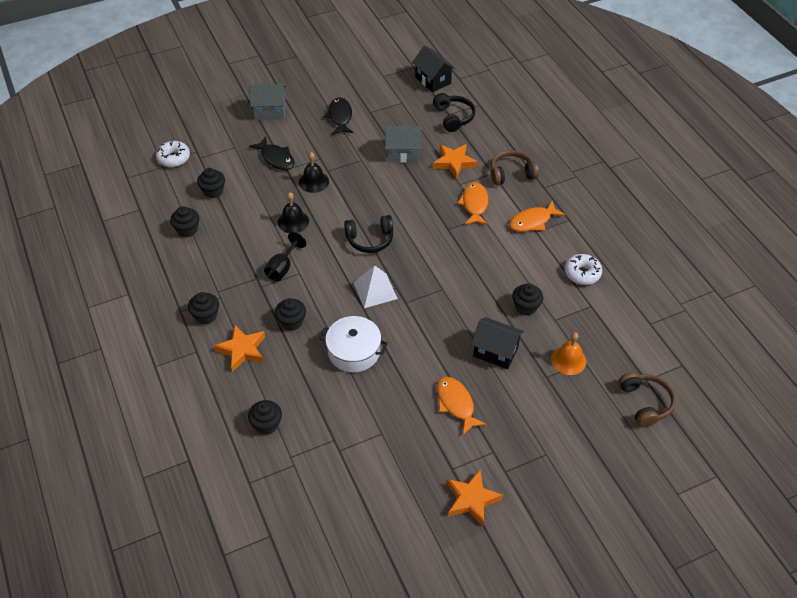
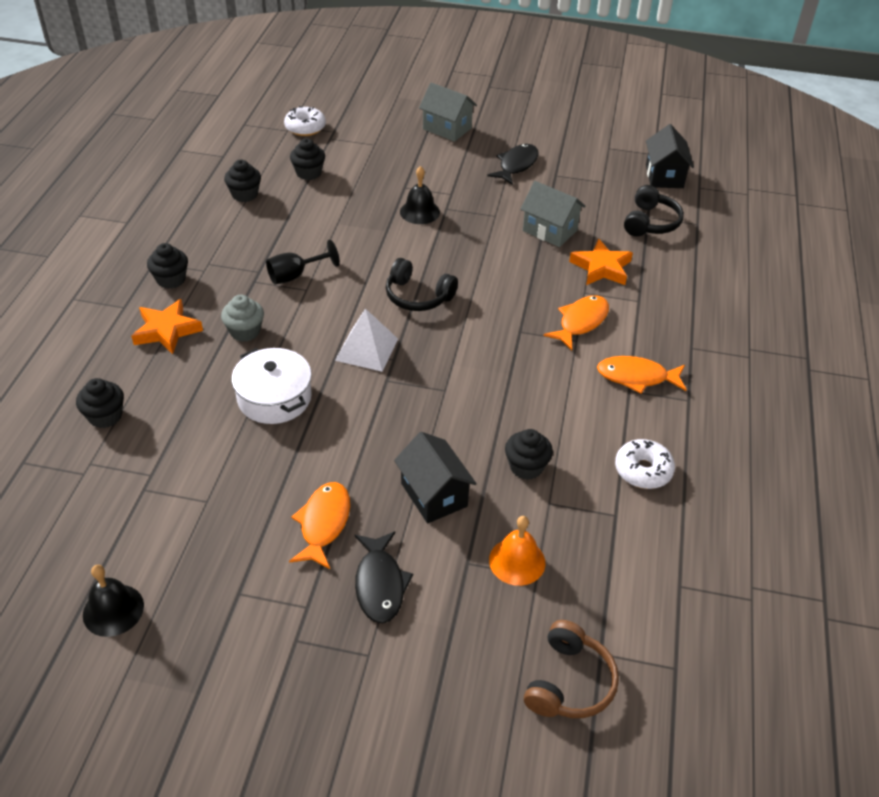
camera: 35 degrees right, 5 degrees down
black fish [249,136,295,170] -> black fish moved to [354,531,413,623]
black cupcake [275,298,306,331] -> grey cupcake [221,295,264,342]
black bell [278,192,309,233] -> black bell moved to [83,565,144,637]
orange star [447,470,503,526] -> none
brown headphones [491,150,539,185] -> none

